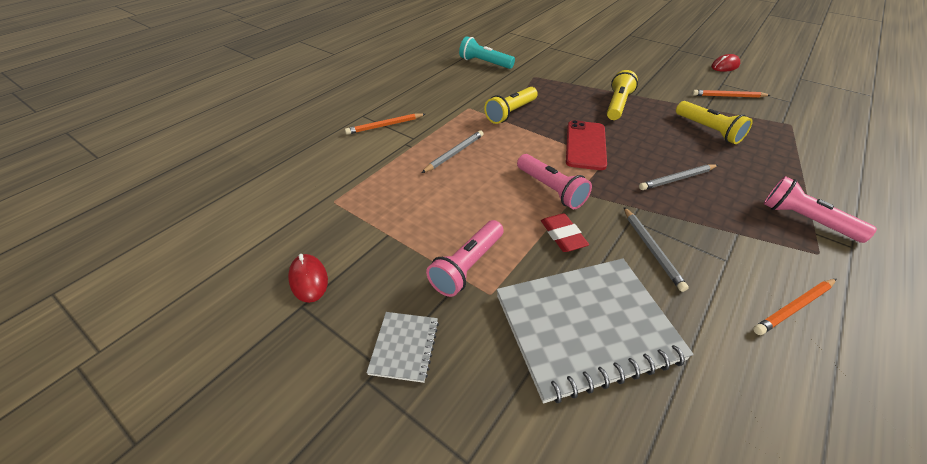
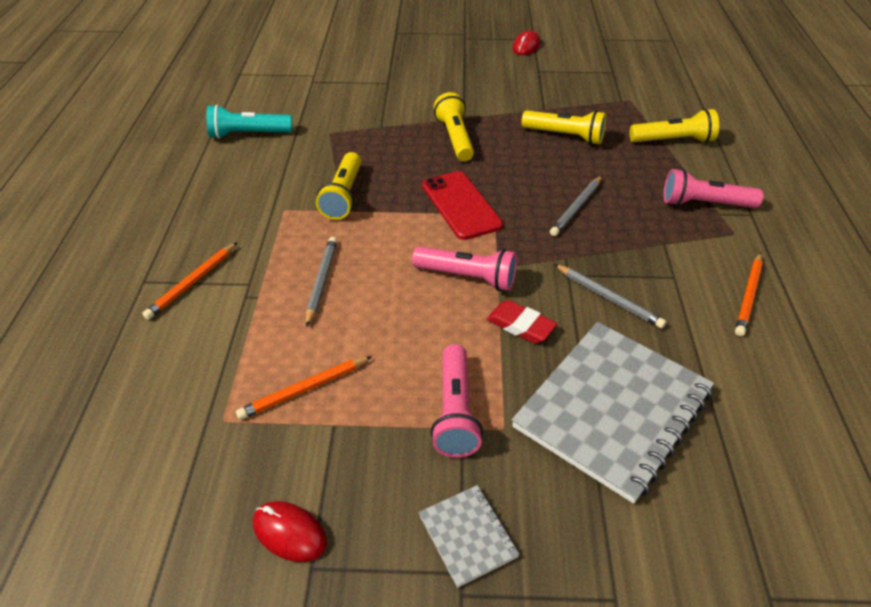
camera: 35 degrees left, 0 degrees up
orange pencil [692,90,770,98] -> orange pencil moved to [236,356,372,420]
none -> yellow flashlight [630,109,719,143]

